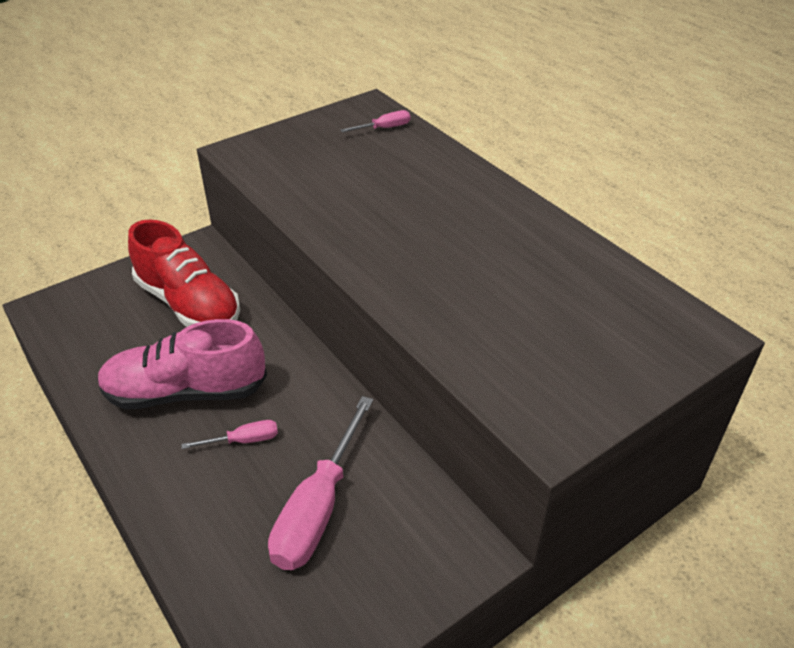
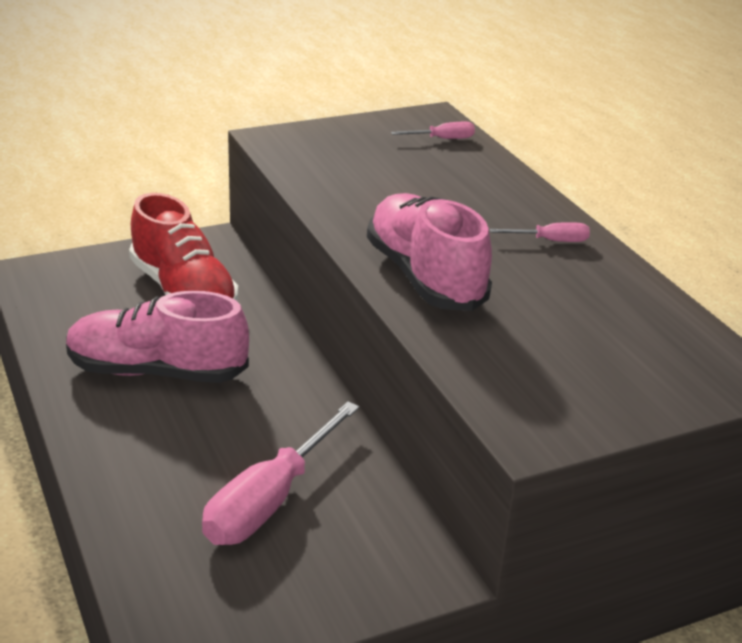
camera: 10 degrees right, 10 degrees down
pink screwdriver [181,420,278,449] -> pink screwdriver moved to [490,222,590,242]
none -> pink shoe [367,193,492,311]

